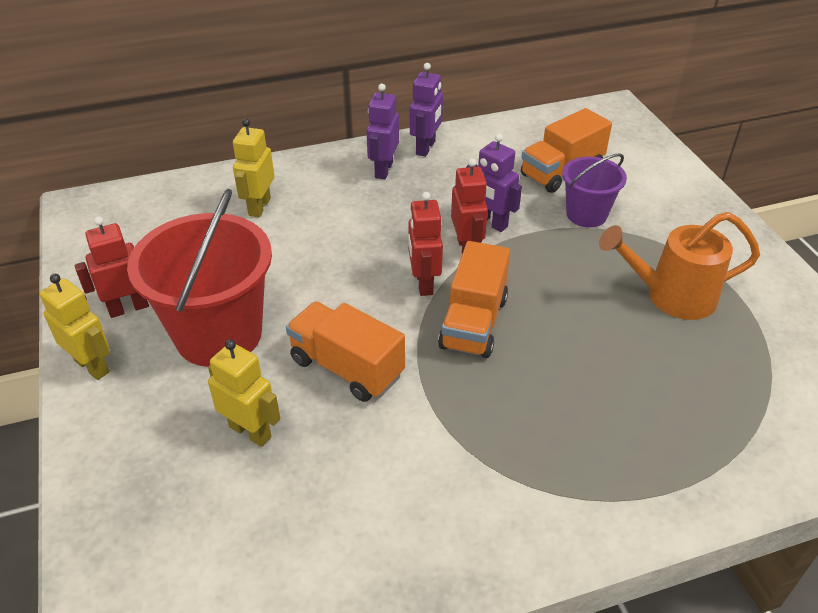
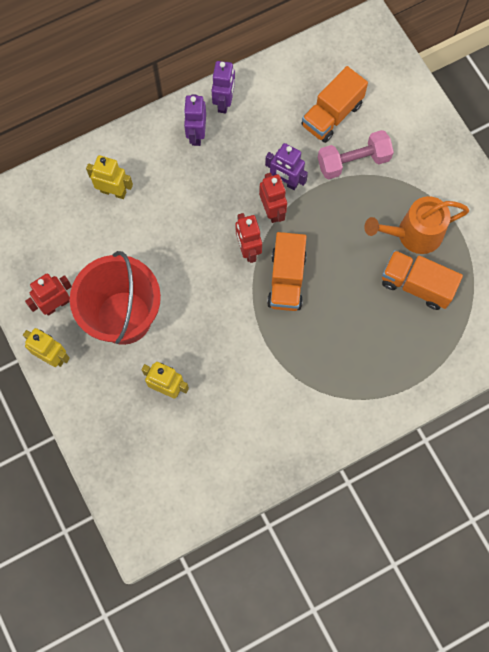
camera: 10 degrees left, 30 degrees up
yellow robot [233,118,274,217] -> yellow robot turned 105 degrees clockwise [86,155,133,199]
orange truck [286,301,405,402] -> orange truck moved to [382,250,463,310]
purple bucket [562,153,627,228] -> pink dumbbell [318,130,394,179]

